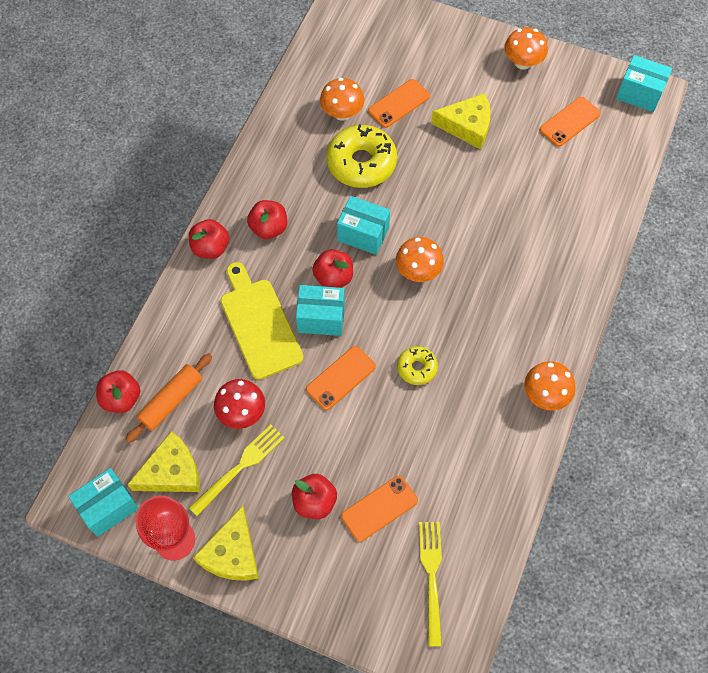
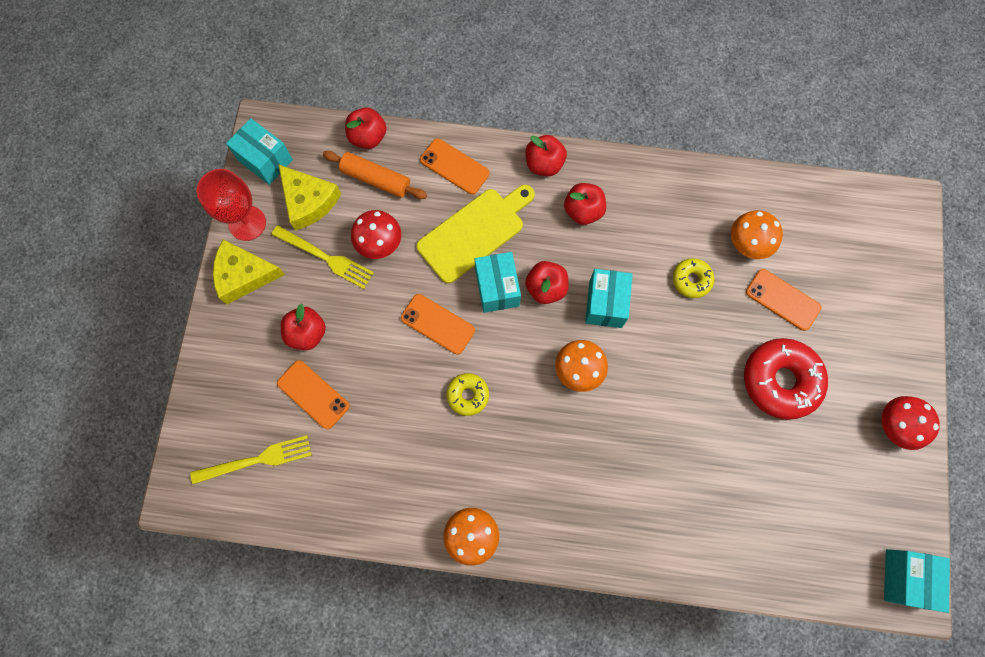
camera: 75 degrees right, 10 degrees up
yellow donut [326,124,397,188] -> yellow donut [673,258,714,298], size x0.53
yellow cheese [431,93,490,149] -> red donut [744,338,828,420]
orange mushroom [504,27,548,70] -> red mushroom [882,396,940,450]
orange phone [540,97,601,147] -> orange phone moved to [420,138,490,195]

